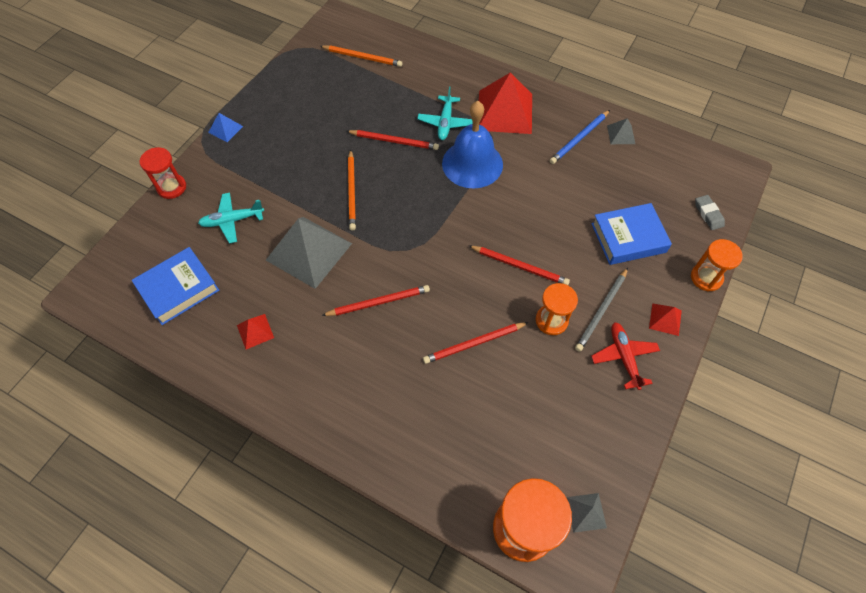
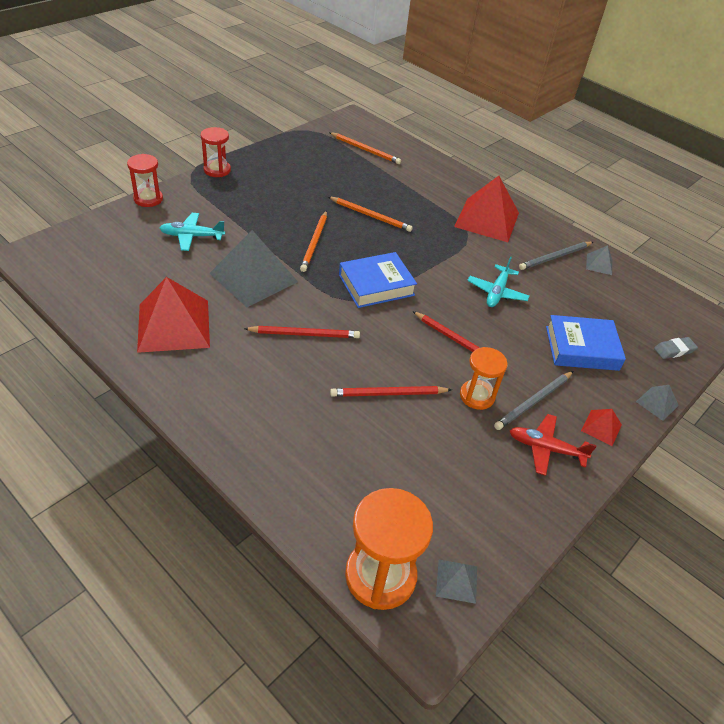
camera: 10 degrees right, 15 degrees down
blue book [132,247,219,325] -> blue book moved to [339,252,417,308]
blue pyramid [208,113,243,142] -> red hourglass [201,127,231,177]
red pyramid [237,314,274,349] -> red pyramid [137,277,210,353], size x2.23
red pencil [347,130,439,150] -> orange pencil [329,197,413,232]
turquoise plane [417,86,473,140] -> turquoise plane moved to [467,257,529,307]
blue bell [442,101,503,188] -> none
blue pencil [550,110,610,164] -> grey pencil [519,242,593,270]
red plane [591,322,660,390] -> red plane turned 75 degrees counterclockwise [510,414,597,476]
orange hourglass [691,239,743,291] -> grey pyramid [636,385,679,421]
grey eraser [695,195,725,230] -> grey eraser turned 75 degrees clockwise [654,337,698,359]

